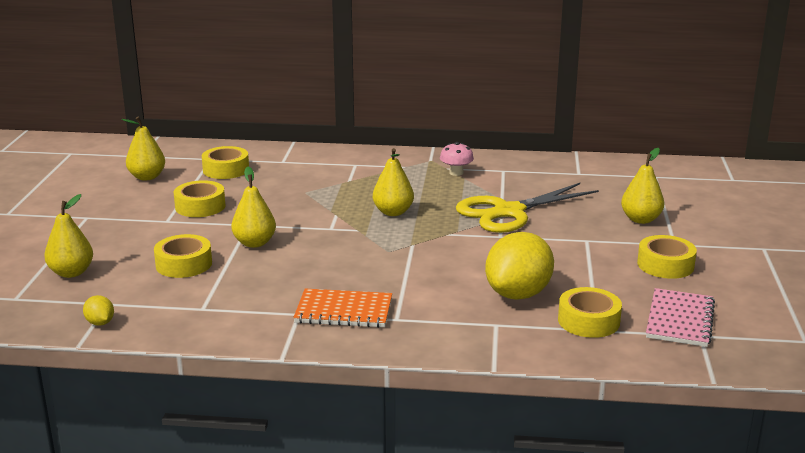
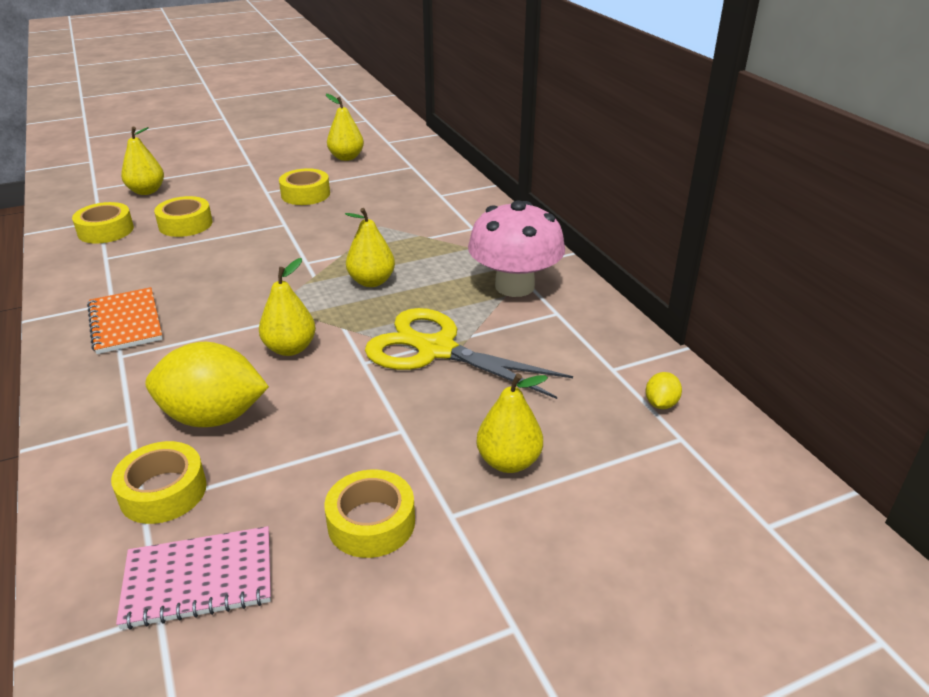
camera: 60 degrees right, 10 degrees up
yellow lemon [83,295,114,326] -> yellow lemon moved to [646,372,682,409]
yellow tape [202,146,249,179] -> yellow tape moved to [72,202,134,244]
yellow pear [231,167,276,248] -> yellow pear moved to [259,258,316,356]
pink mushroom [440,142,474,176] -> pink mushroom [468,201,565,297], size x2.17

